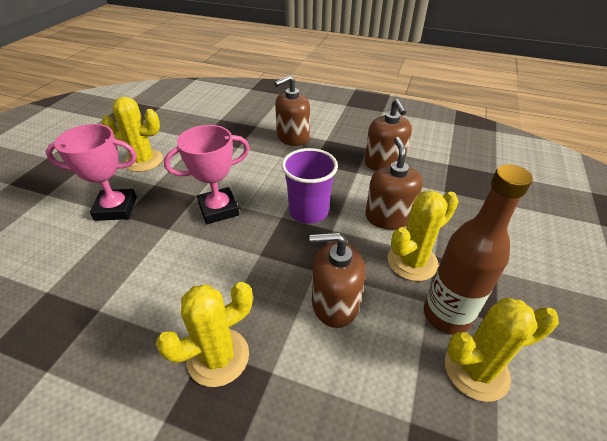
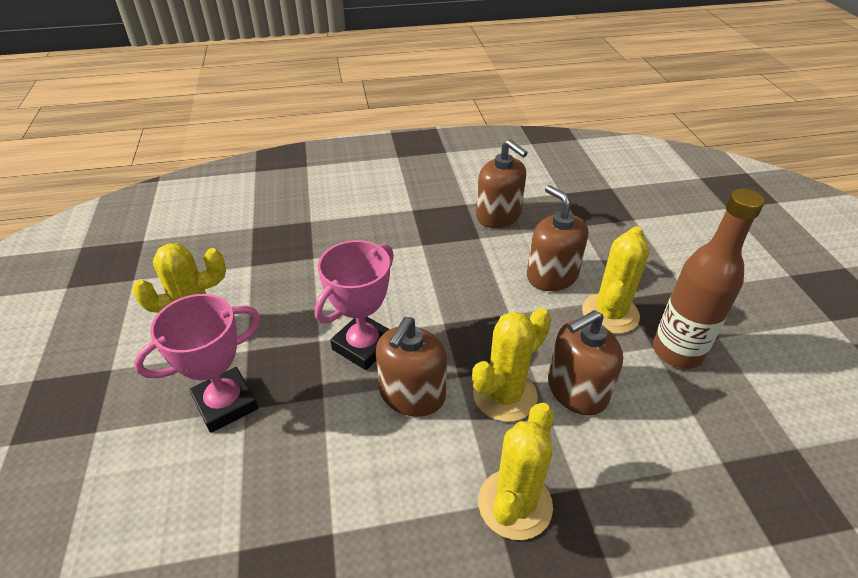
camera: 30 degrees left, 0 degrees up
brown soap dispenser [274,75,310,146] -> brown soap dispenser moved to [376,317,447,417]
purple cup [282,148,338,224] -> none
yellow cactus [445,298,559,402] -> yellow cactus moved to [472,308,552,422]

